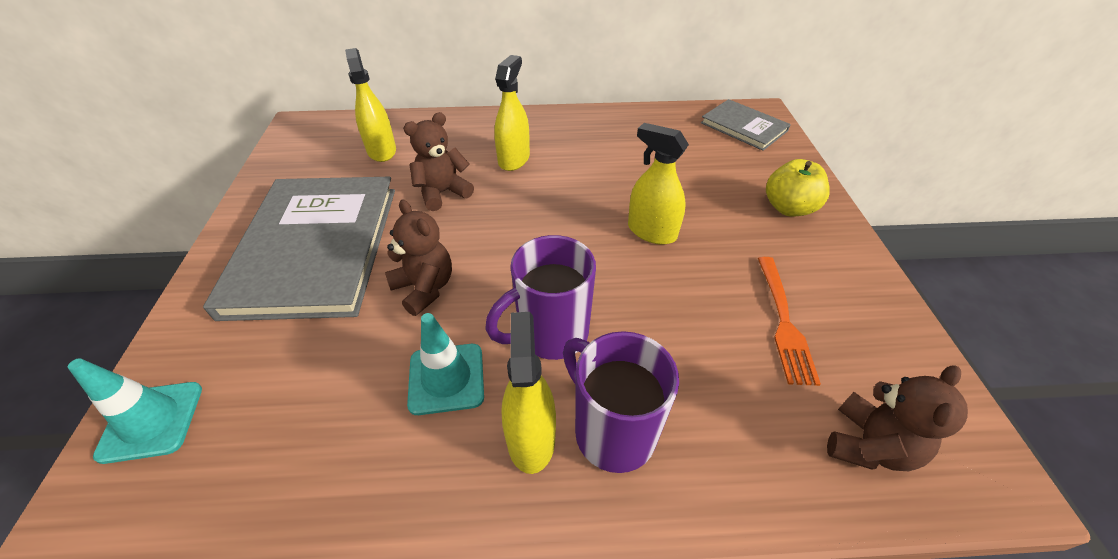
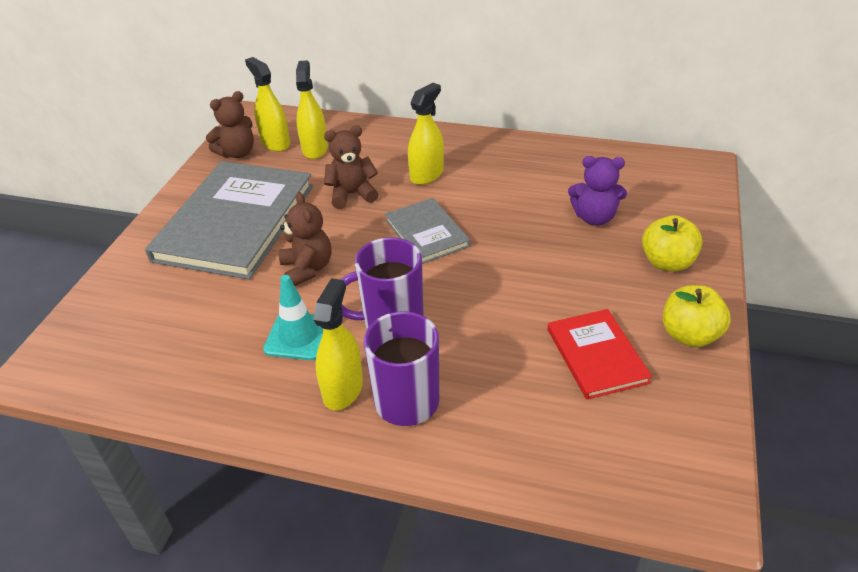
camera: 20 degrees right, 5 degrees down
turquoise traffic cone [68,358,202,464] -> none
yellow spray bottle [628,123,689,245] -> yellow spray bottle moved to [245,57,290,152]
grey book [701,99,791,151] -> grey book moved to [385,198,471,264]
orange fork [758,257,821,386] -> red book [548,309,652,399]
brown teddy bear [827,366,968,471] -> brown teddy bear moved to [206,91,254,158]
none -> purple teddy bear [568,156,627,226]
none -> yellow apple [663,285,731,347]

